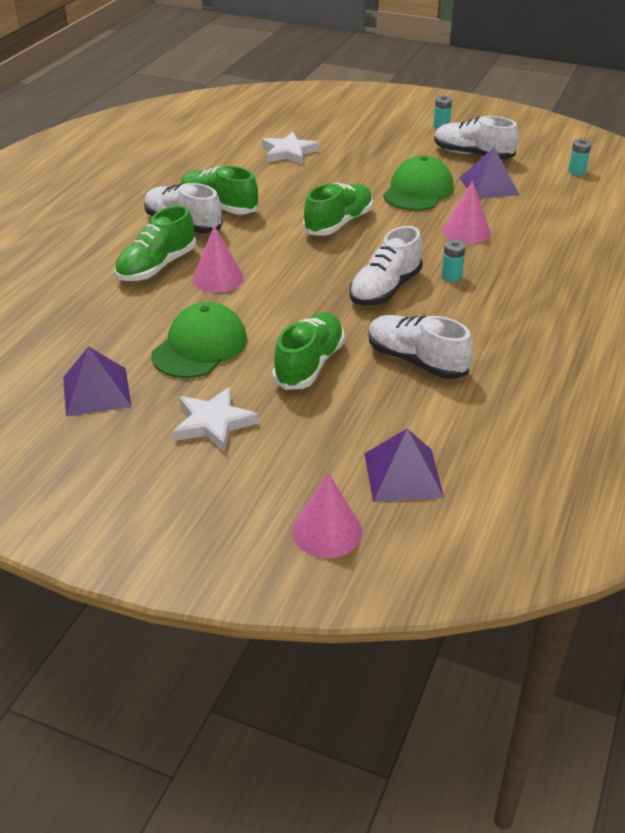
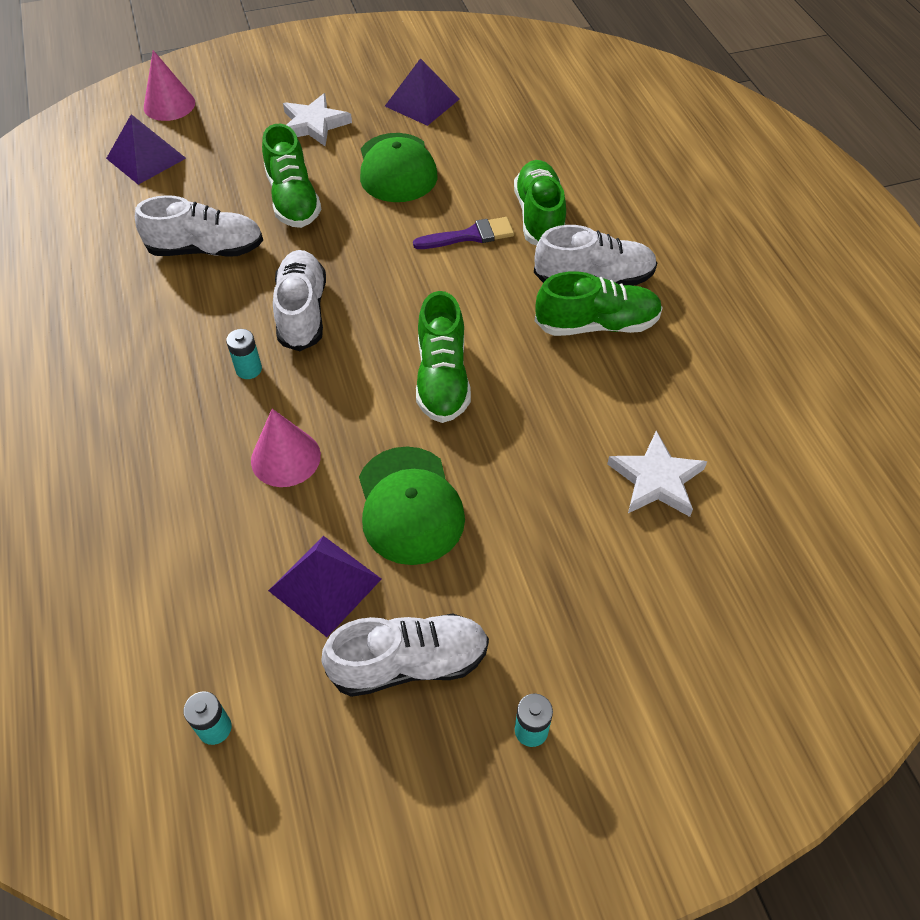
camera: 140 degrees right, 15 degrees up
pink cone [192,225,244,293] -> purple brush [413,217,514,249]

